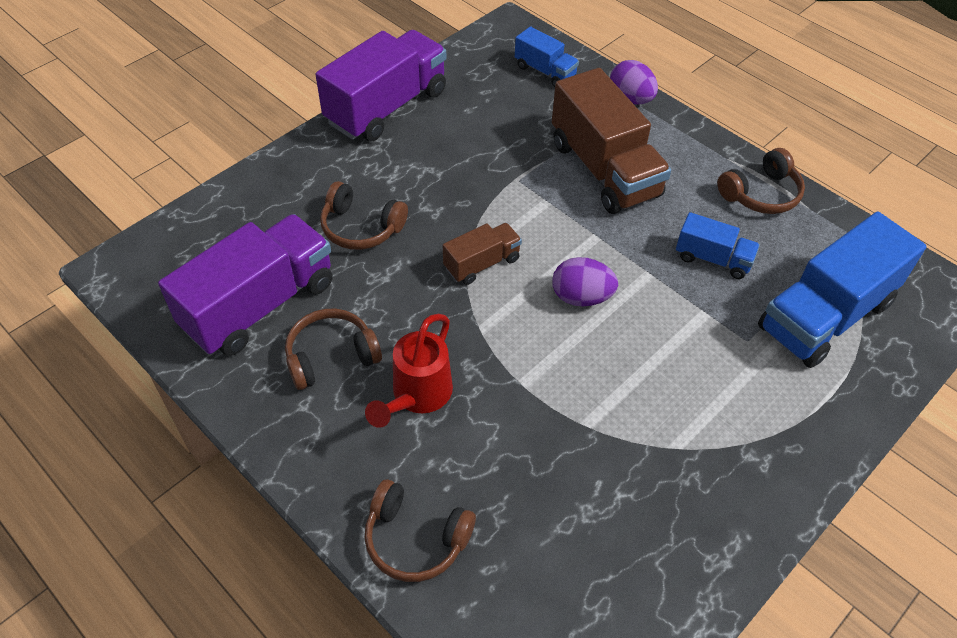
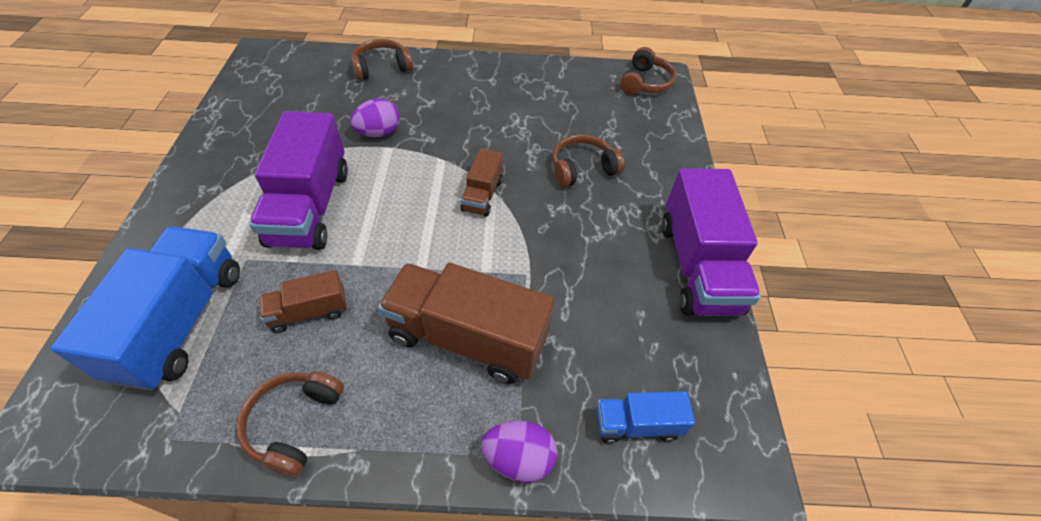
camera: 135 degrees right, 0 degrees up
purple truck [158,214,333,356] -> purple truck moved to [249,111,348,250]
brown headphones [285,309,382,390] -> brown headphones moved to [620,47,677,95]
red watering can [365,314,453,428] -> none
purple egg [552,257,618,306] -> purple egg moved to [350,98,400,137]
blue truck [676,212,760,279] -> brown truck [259,270,347,333]

